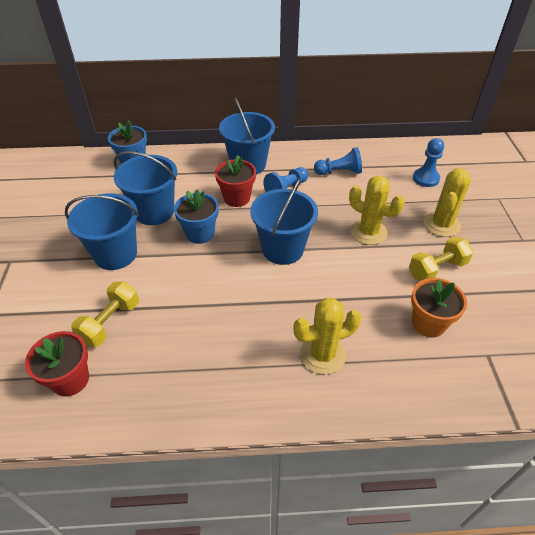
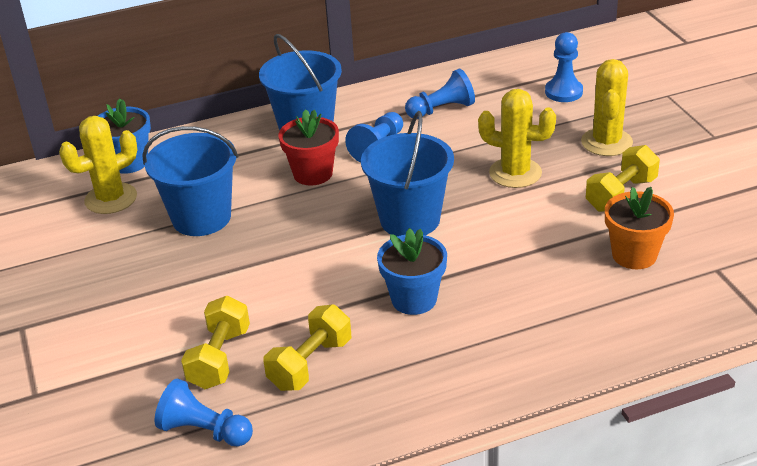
camera: 15 degrees left, 10 degrees down
red flower pot [25,331,89,396] -> blue pawn [155,378,253,447]
blue bucket [65,193,139,270] -> none
blue flower pot [174,189,219,244] -> blue flower pot moved to [377,228,447,315]
yellow cactus [293,298,361,374] -> yellow cactus moved to [59,116,137,214]
none -> yellow dumbbell [264,305,351,391]

